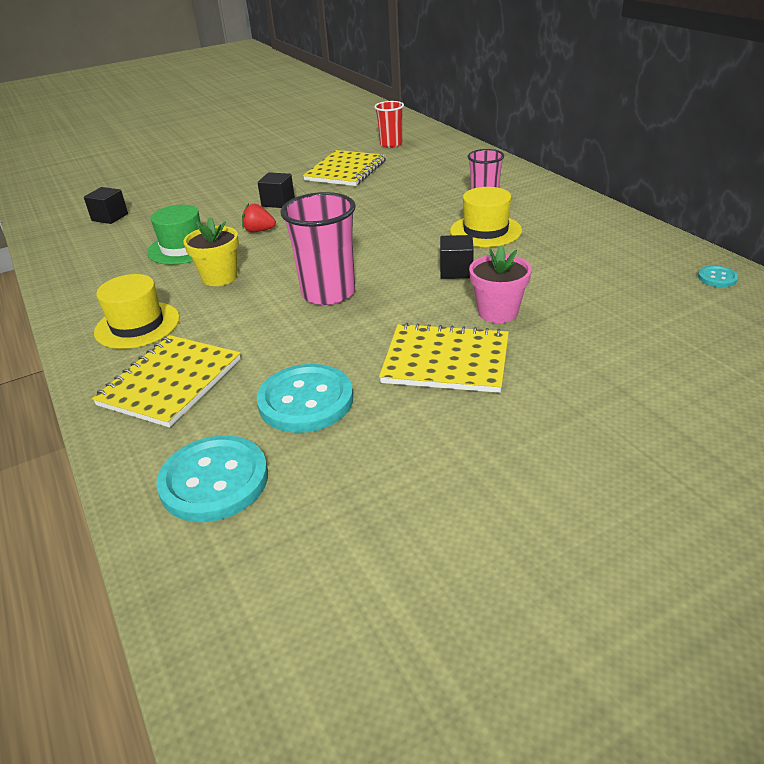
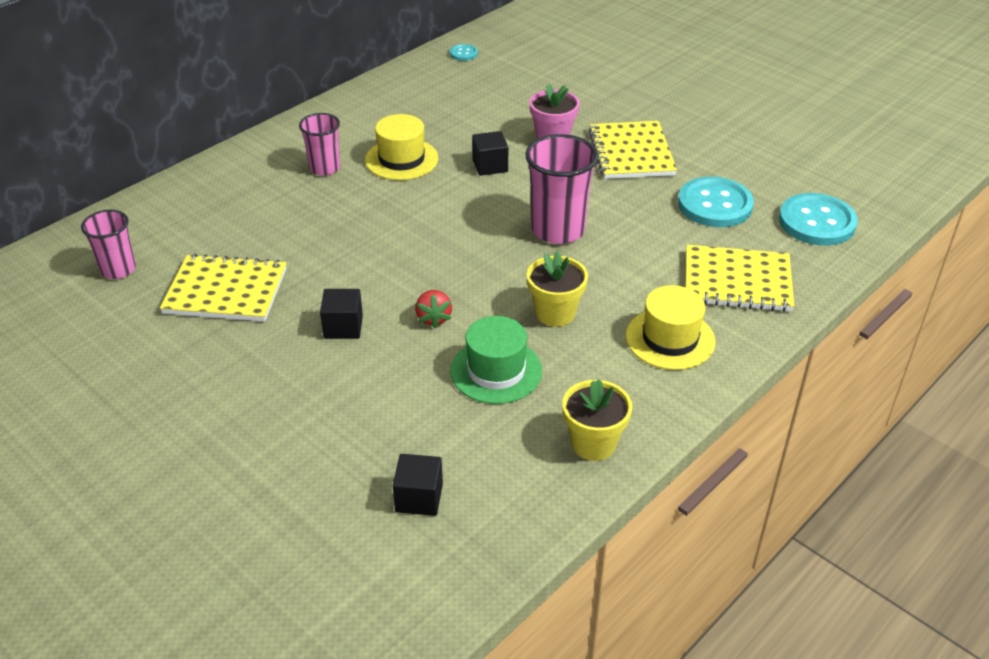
camera: 110 degrees left, 5 degrees up
red cup [374,101,404,148] -> pink cup [81,210,136,279]
none -> yellow flower pot [562,379,632,461]

